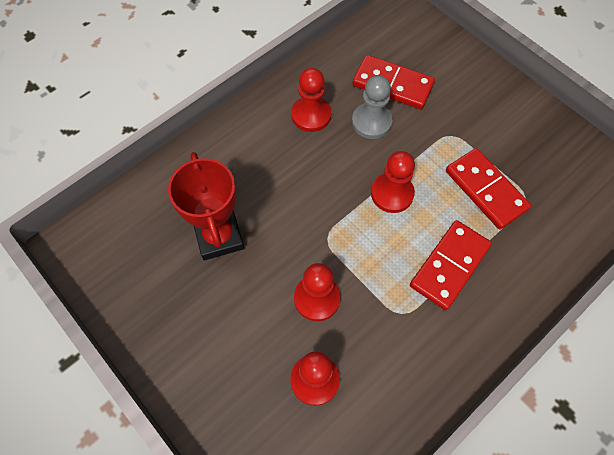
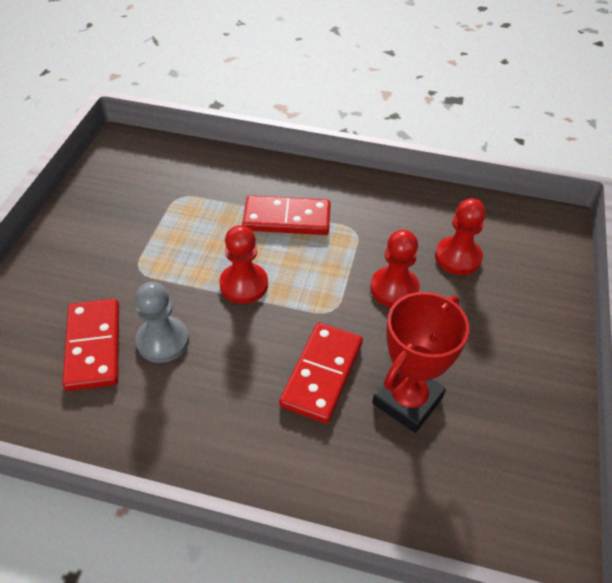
camera: 125 degrees left, 15 degrees down
red pawn [291,68,331,132] -> none
red domino [446,148,531,229] -> red domino moved to [279,323,363,423]

